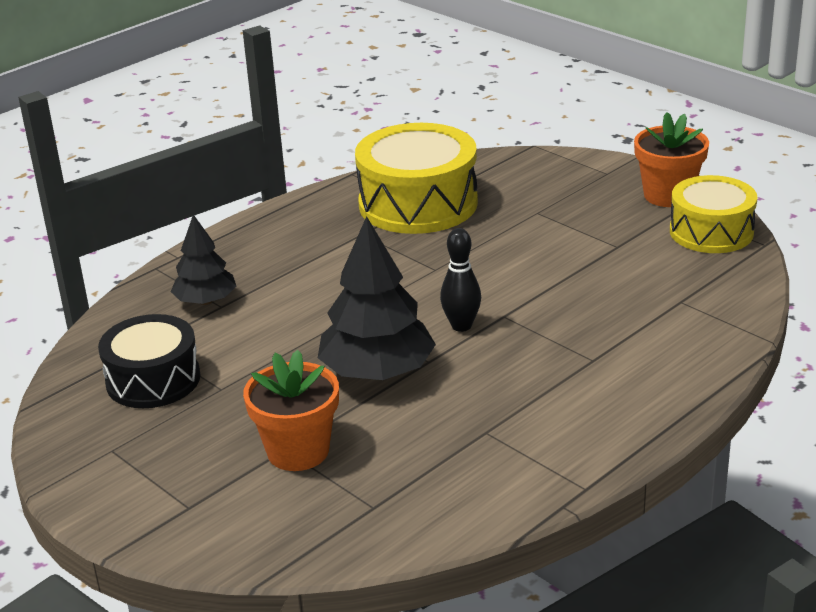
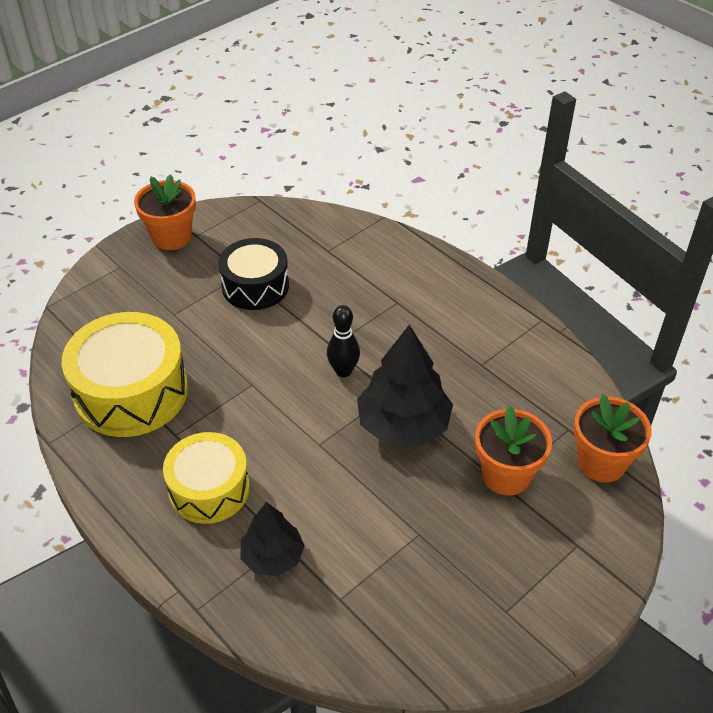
camera: 90 degrees left, 15 degrees up
black drum [98,314,200,408] -> black drum moved to [218,238,289,310]
yellow drum [670,175,758,253] -> yellow drum moved to [163,432,250,524]
none -> orange flower pot [574,394,652,483]

